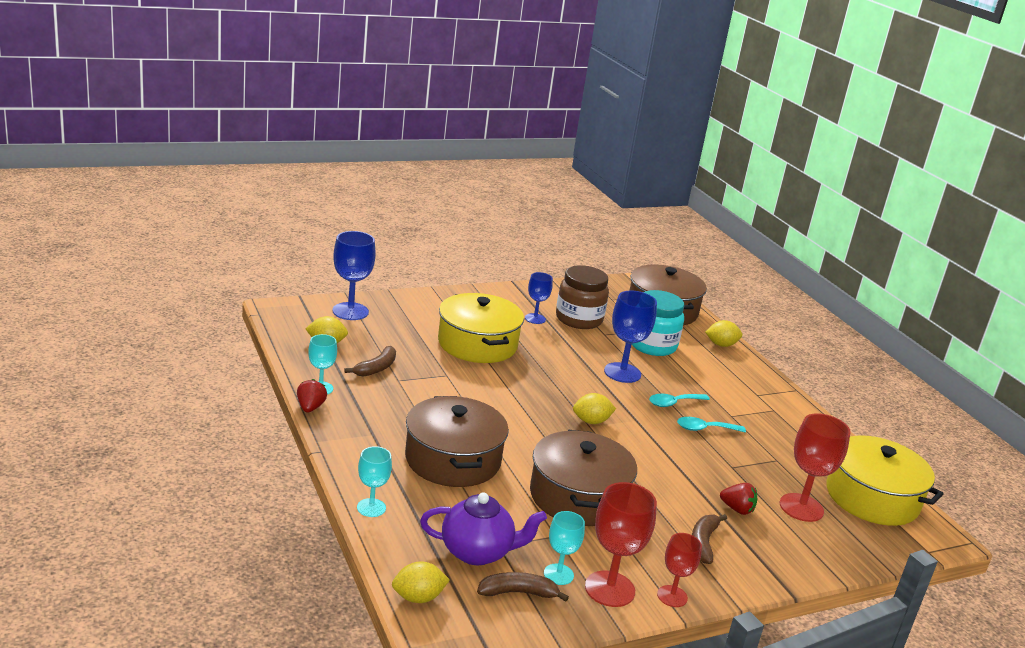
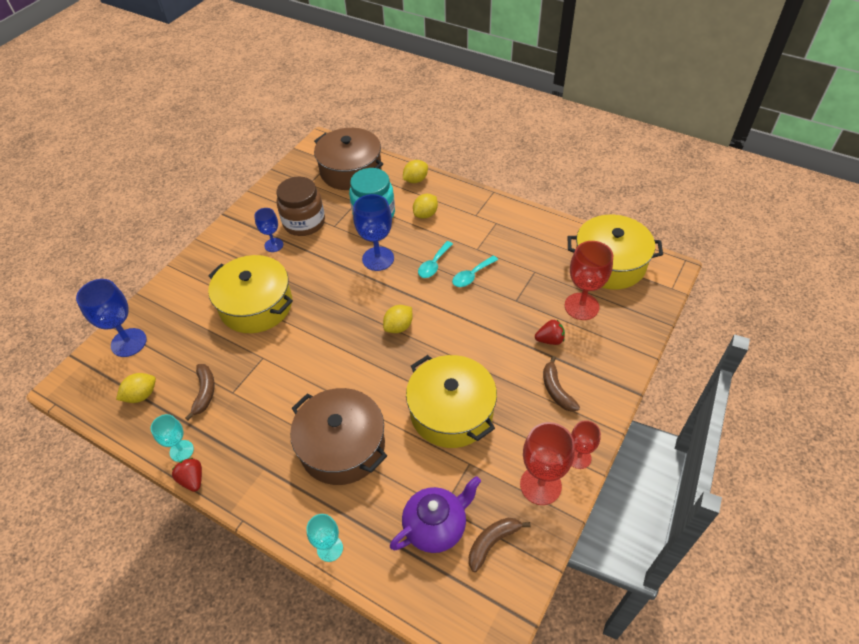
camera: 30 degrees left, 25 degrees up
yellow lemon [392,562,450,603] -> yellow lemon moved to [413,194,438,219]
brown pot [530,430,637,526] -> yellow pot [406,355,497,448]
turquoise goblet [544,511,585,585] -> none

